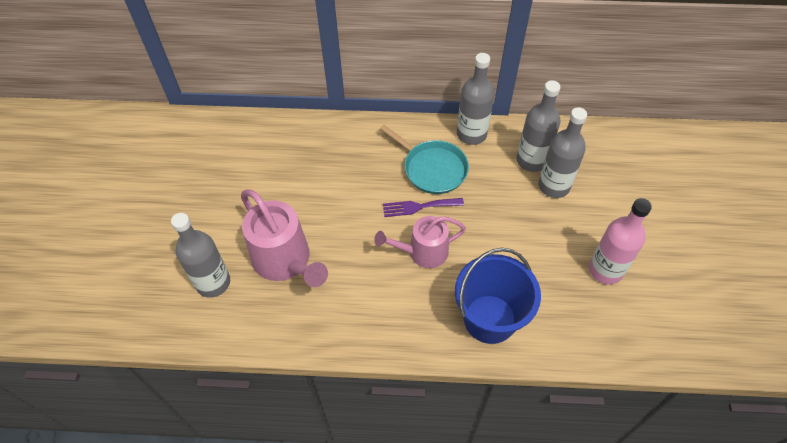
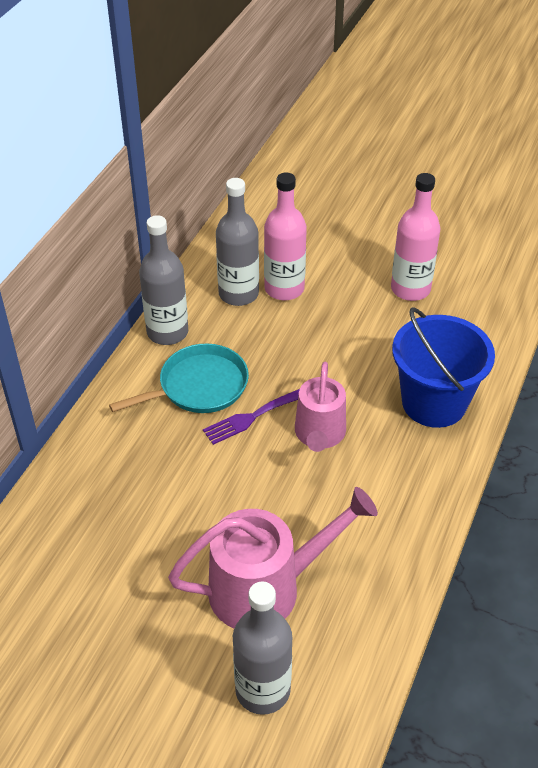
camera: 70 degrees left, 10 degrees down
purple fork [383,198,464,217] -> purple fork turned 45 degrees clockwise [203,389,300,445]
grey bottle [538,107,587,198] -> pink bottle [264,173,307,300]

